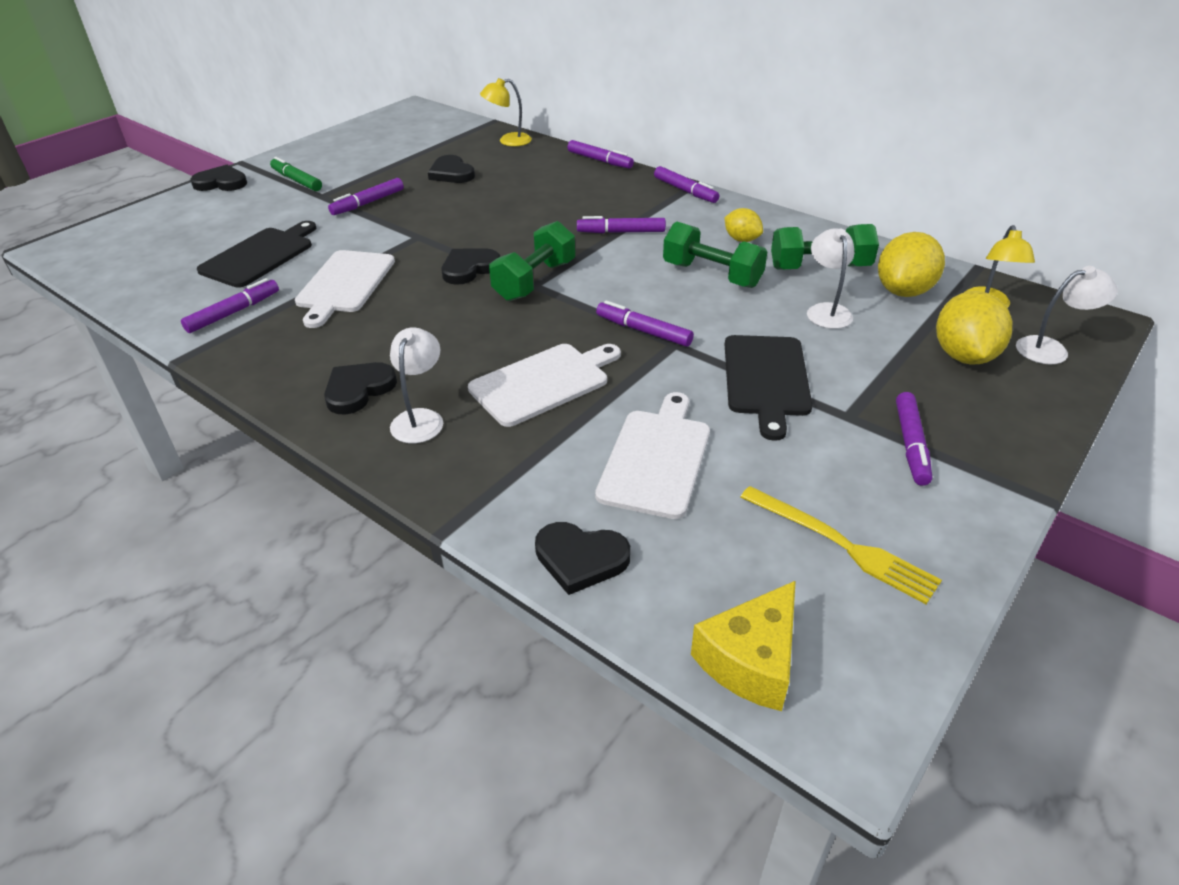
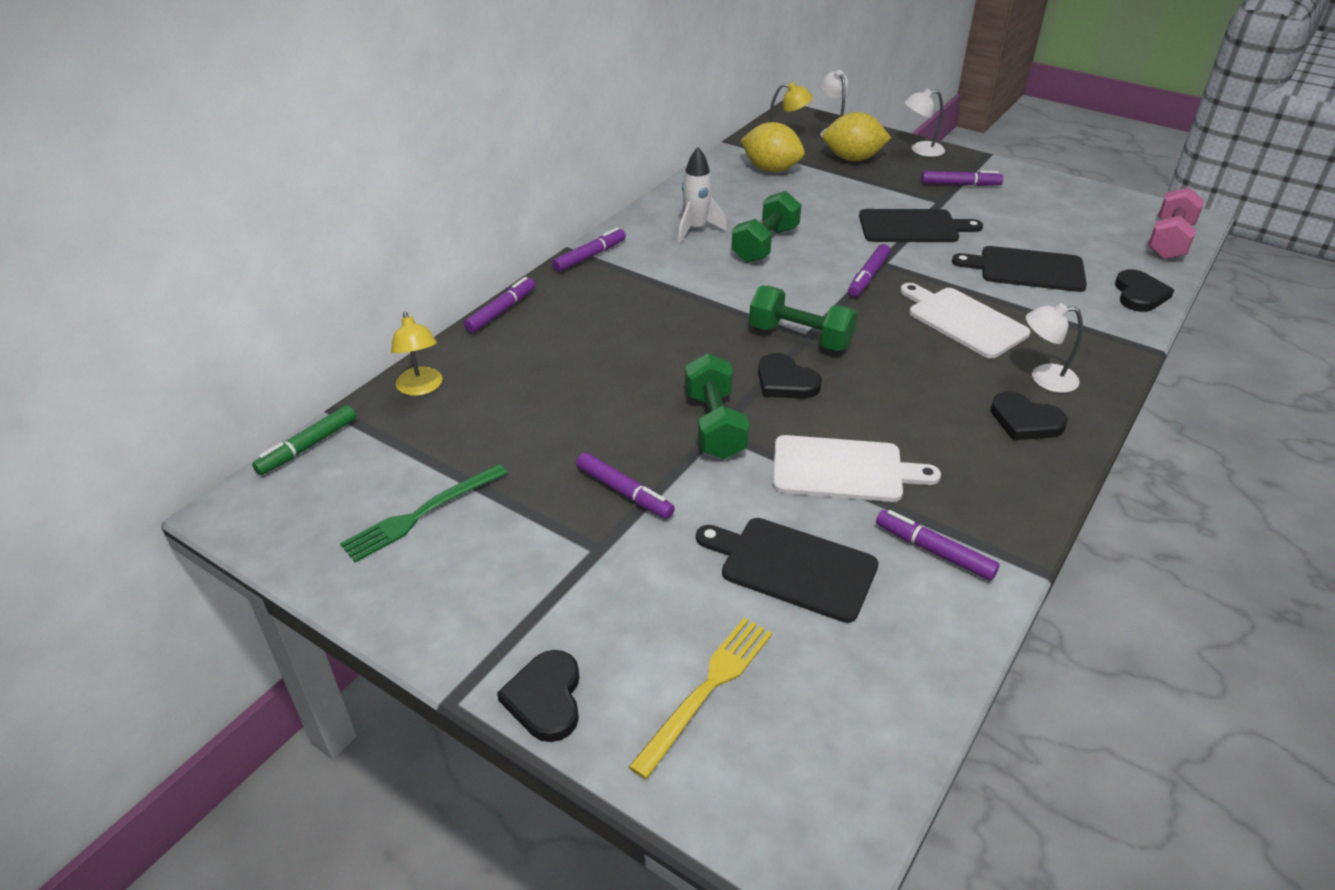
camera: 95 degrees left, 0 degrees up
green marker [270,157,322,191] -> green marker moved to [252,405,356,475]
black heart [428,155,475,183] -> none
purple marker [577,216,666,233] -> none
white cutting board [595,392,710,519] -> black cutting board [952,246,1087,292]
yellow cheese [691,581,796,711] -> pink dumbbell [1148,187,1204,259]
yellow lemon [724,208,763,242] -> white rocket [678,147,727,243]
yellow fork [740,486,942,604] -> yellow fork moved to [629,618,772,779]
green dumbbell [771,224,879,270] -> green dumbbell moved to [685,353,749,459]
white lamp [807,228,854,329] -> white lamp moved to [904,88,945,157]
none -> green fork [340,464,508,562]

